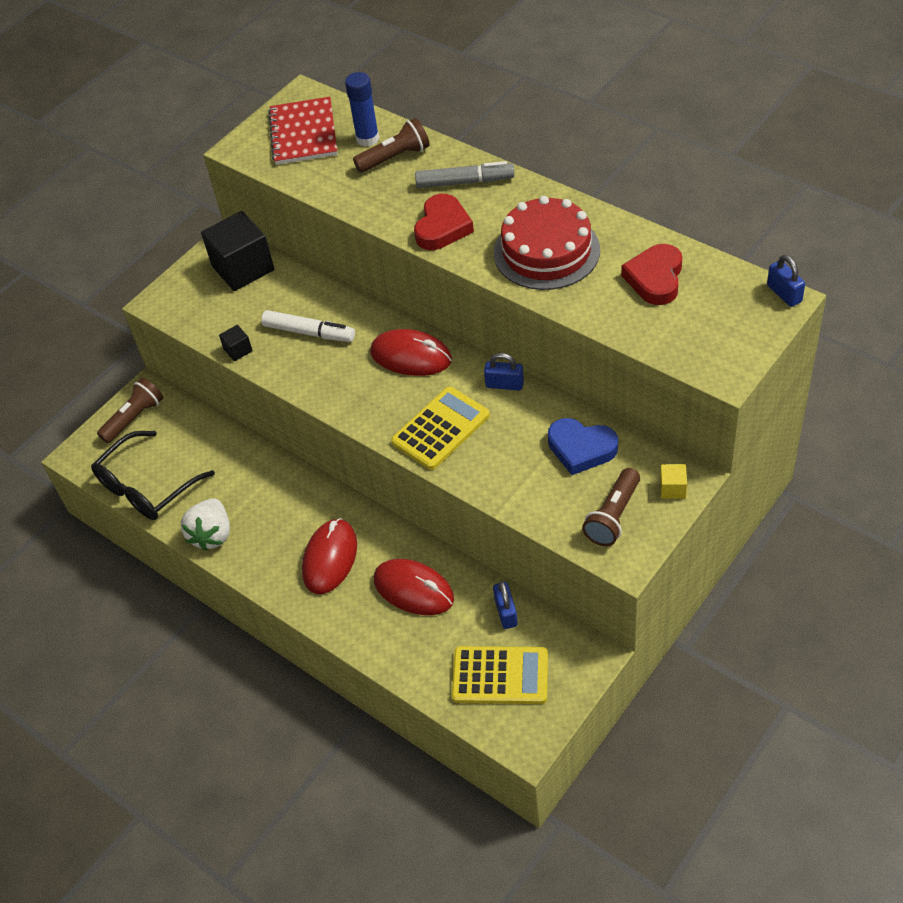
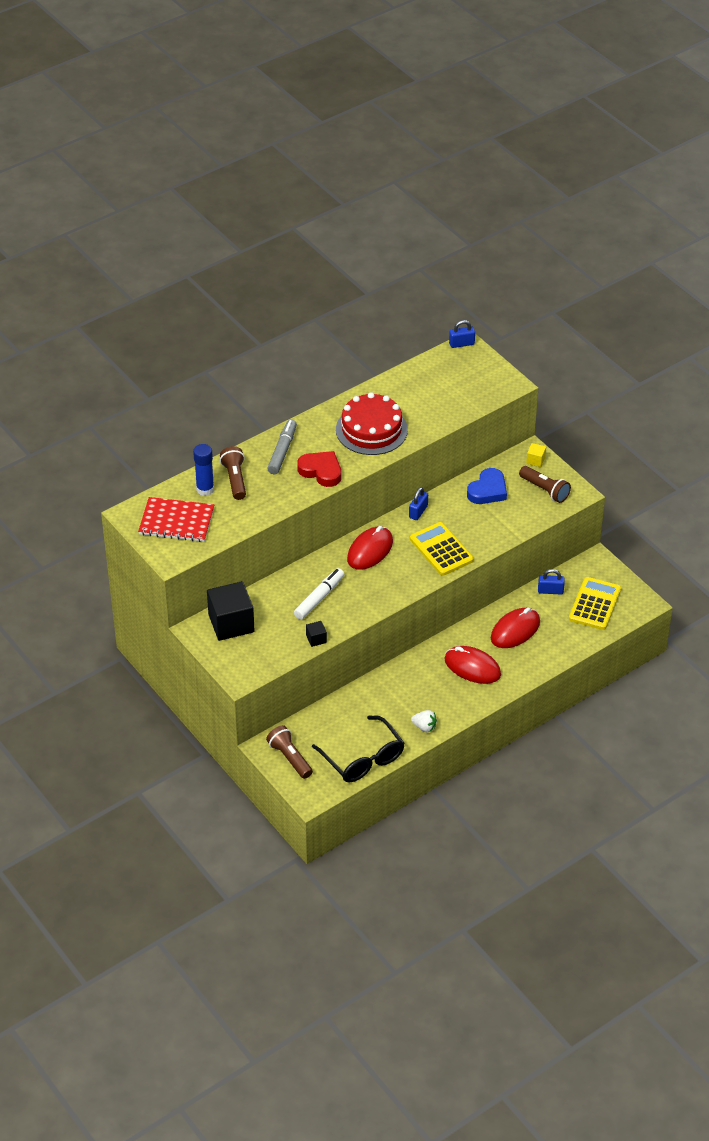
camera: 80 degrees left, 5 degrees down
white strawberry [181,498,230,551] -> white strawberry [411,710,437,732], size x0.62
red heart [621,244,682,305] -> none

